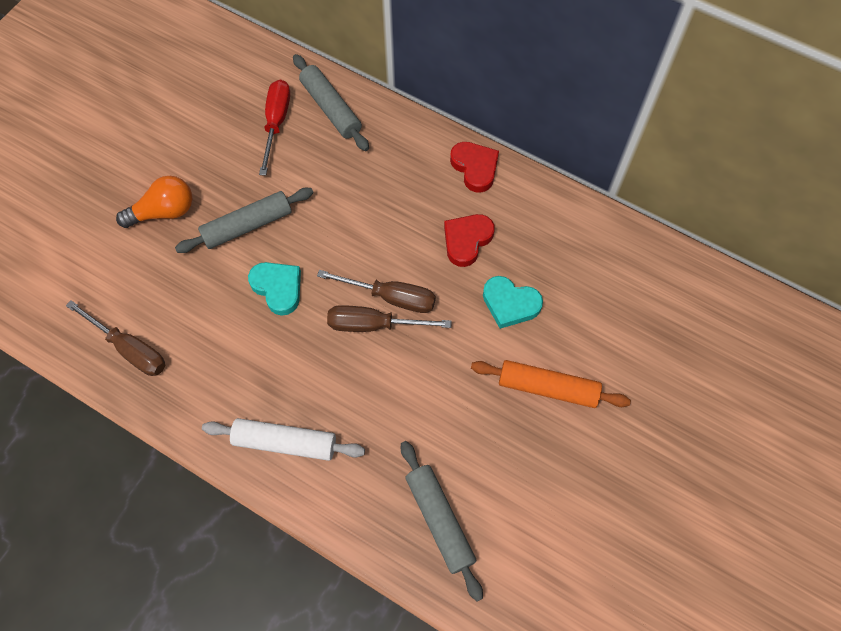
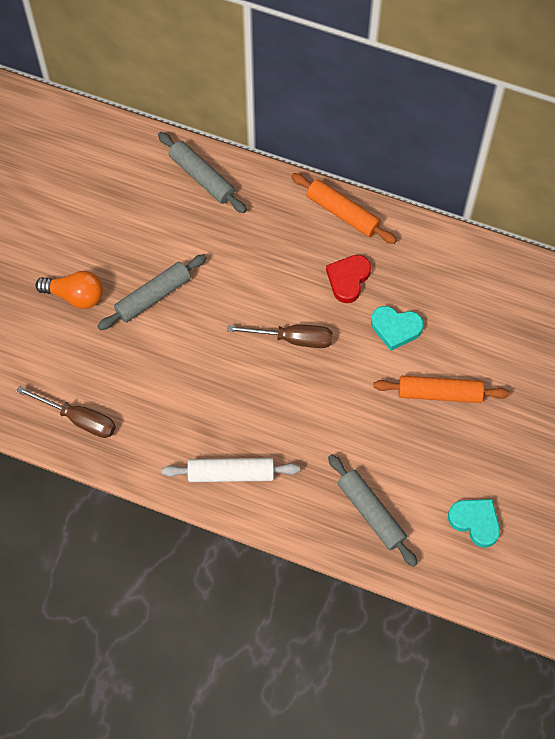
camera: 10 degrees left, 0 degrees up
orange light bulb [116,176,192,228] -> orange light bulb turned 45 degrees clockwise [35,271,103,309]
turquoise heart [248,262,301,316] -> turquoise heart moved to [448,499,500,548]
red screwdriver [259,79,290,176] -> none
brown screwdriver [327,305,452,332] -> none
red heart [450,142,499,193] -> orange rolling pin [291,173,397,244]

